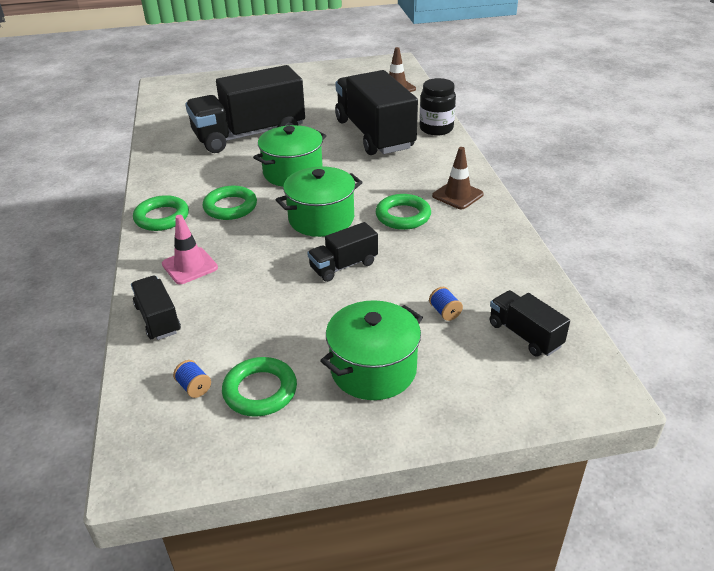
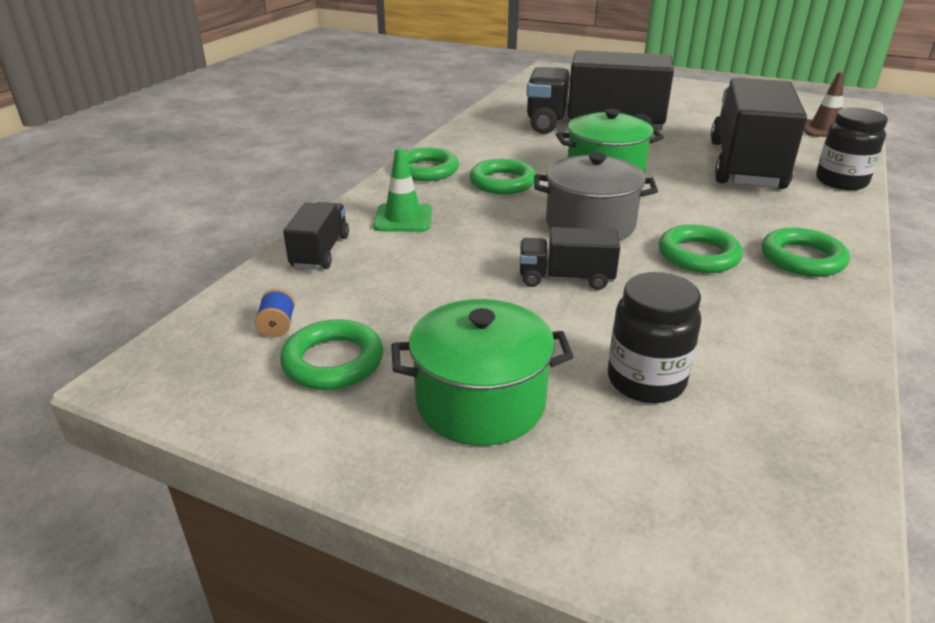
camera: 35 degrees right, 5 degrees down
pink traffic cone [162,215,218,284] -> green traffic cone [373,148,432,232]
green pot [275,166,363,237] -> grey pot [534,153,658,241]
blue spool [429,287,463,321] -> black jar [608,272,701,403]
brown traffic cone [432,147,484,209] -> green ring [761,228,850,277]
black truck [489,290,570,356] -> none

